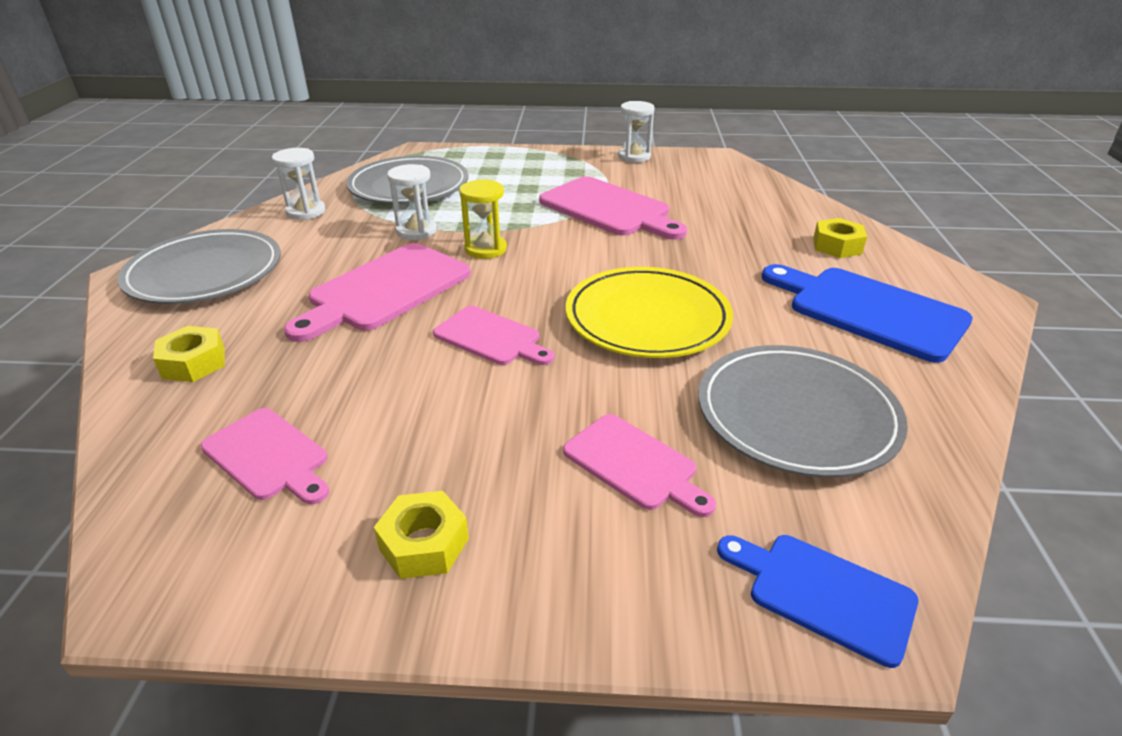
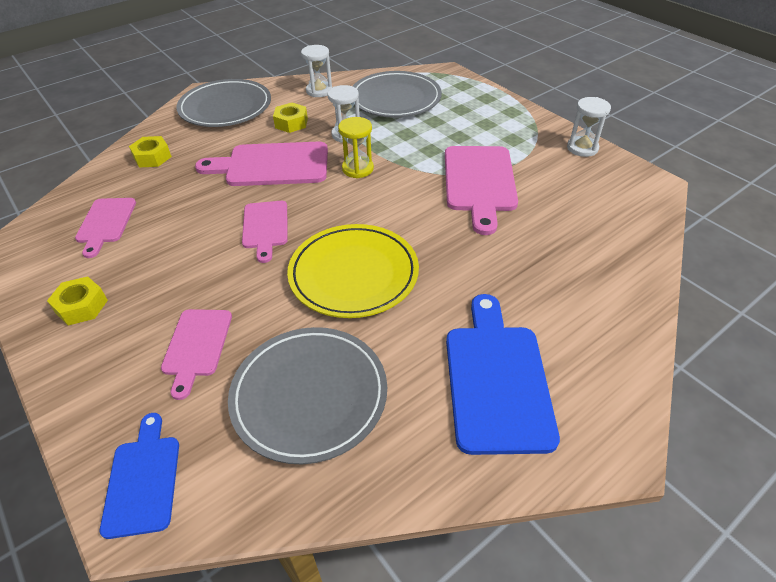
camera: 50 degrees right, 10 degrees up
yellow nut [813,218,867,258] -> yellow nut moved to [273,103,308,133]

